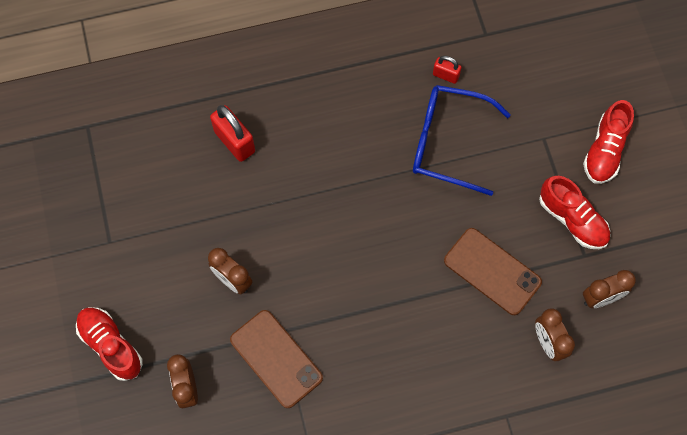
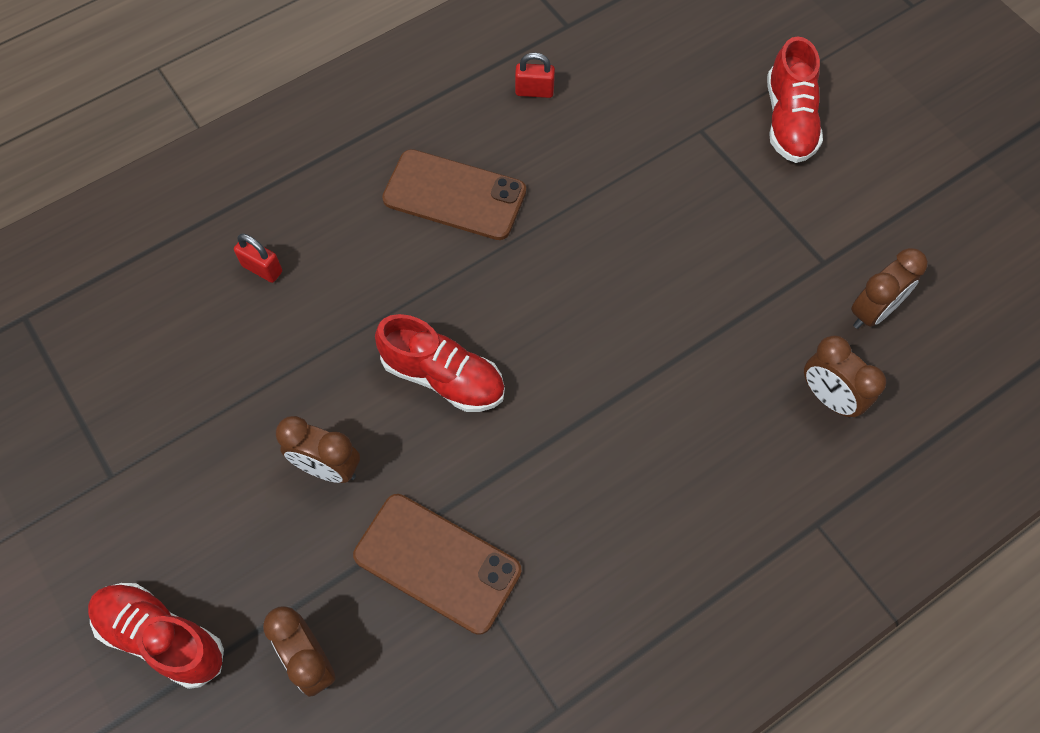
camera: 20 degrees left, 5 degrees down
red padlock [210,105,255,162] -> red padlock [234,234,282,283], size x0.57
blue glasses [413,85,511,196] -> none
brown phone [444,228,542,315] -> brown phone moved to [382,149,526,240]
red shoe [539,176,610,249] -> red shoe moved to [375,314,505,412]

